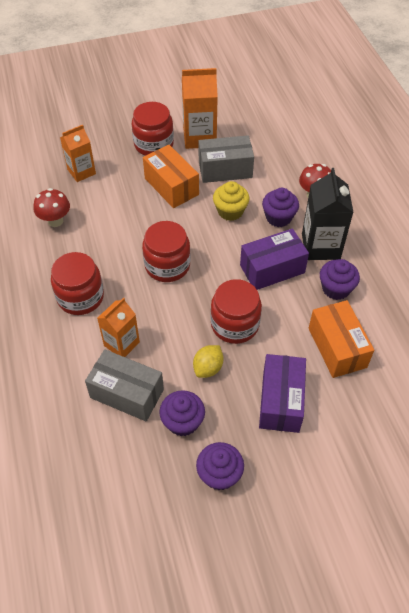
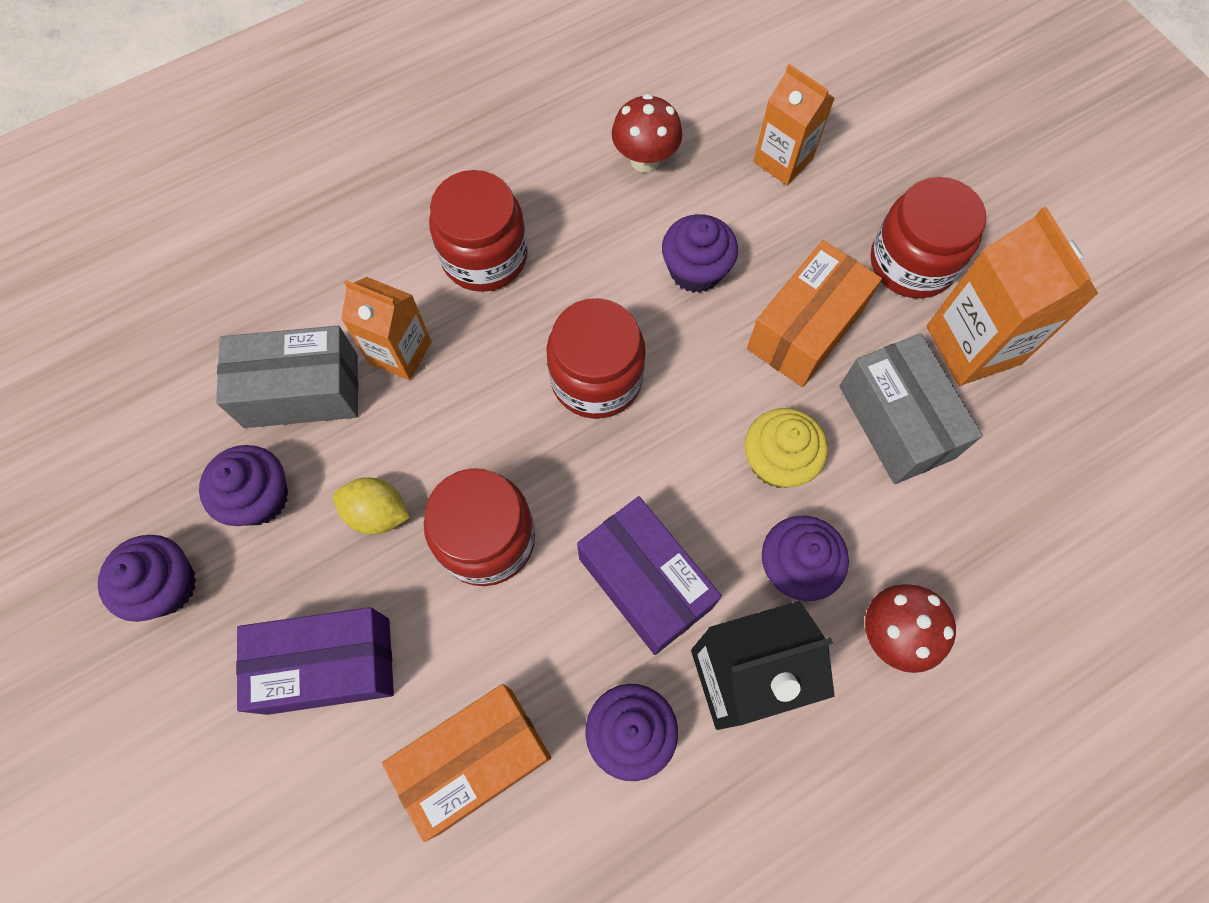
camera: 75 degrees right, 15 degrees up
grey box [85,349,164,421] -> grey box turned 75 degrees clockwise [216,326,358,428]
none -> purple cupcake [662,214,738,293]

